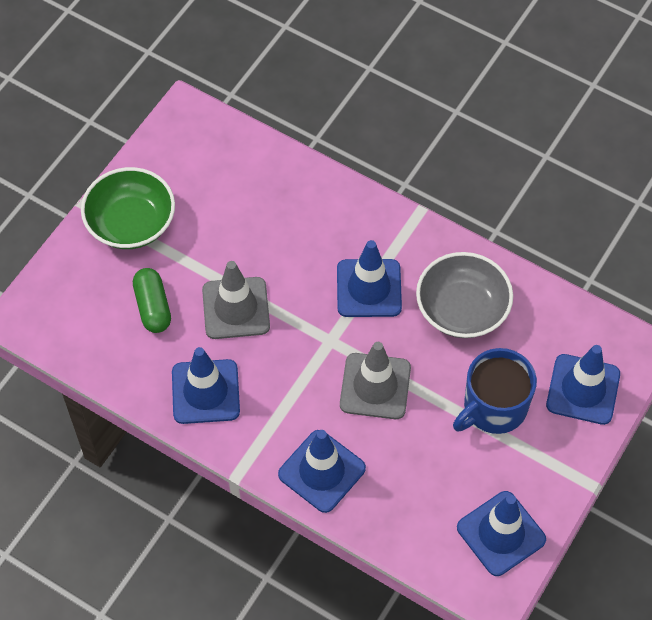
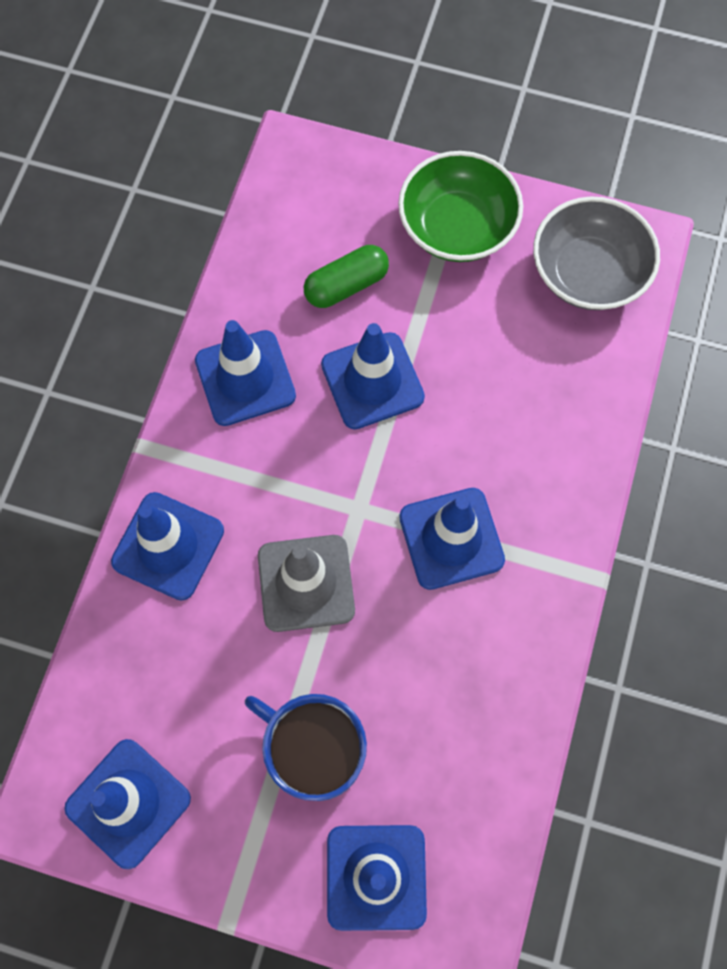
camera: 75 degrees right, 10 degrees up
grey traffic cone [202,261,270,339] -> blue traffic cone [321,323,425,429]
grey bowl [416,252,513,338] -> grey bowl moved to [533,196,660,310]

